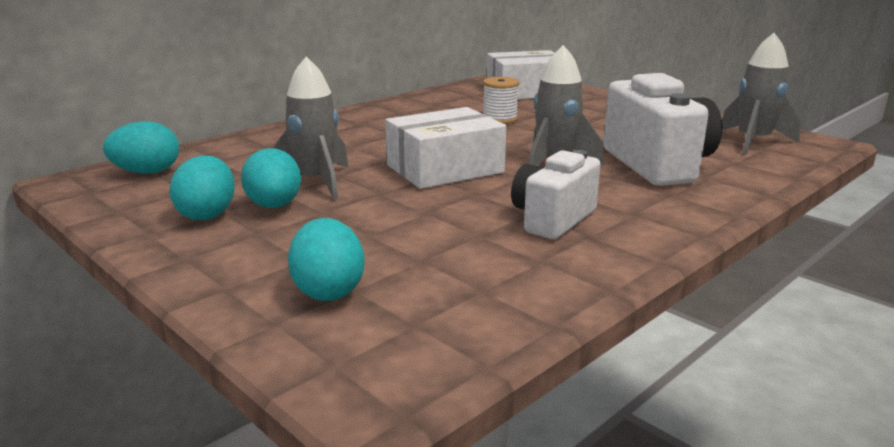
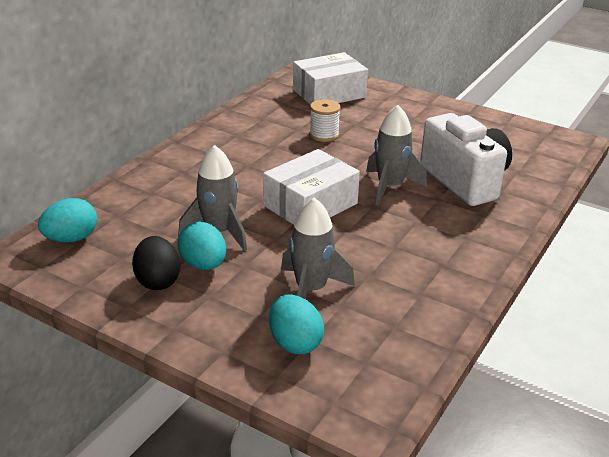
camera: 15 degrees left, 10 degrees up
turquoise egg [169,155,235,220] -> black egg [132,236,180,290]
white camera [511,150,601,239] -> none
grey rocket [722,33,801,154] -> grey rocket moved to [281,198,355,299]

